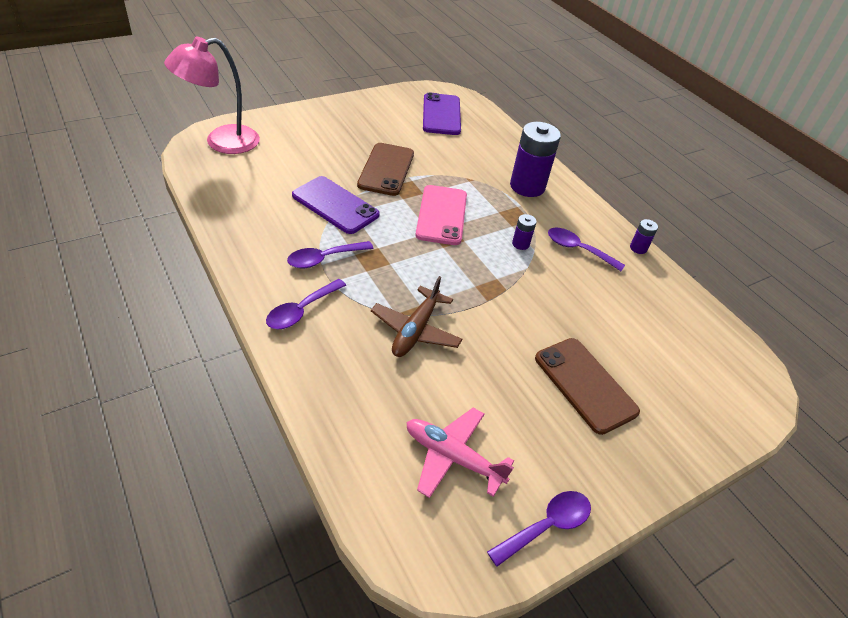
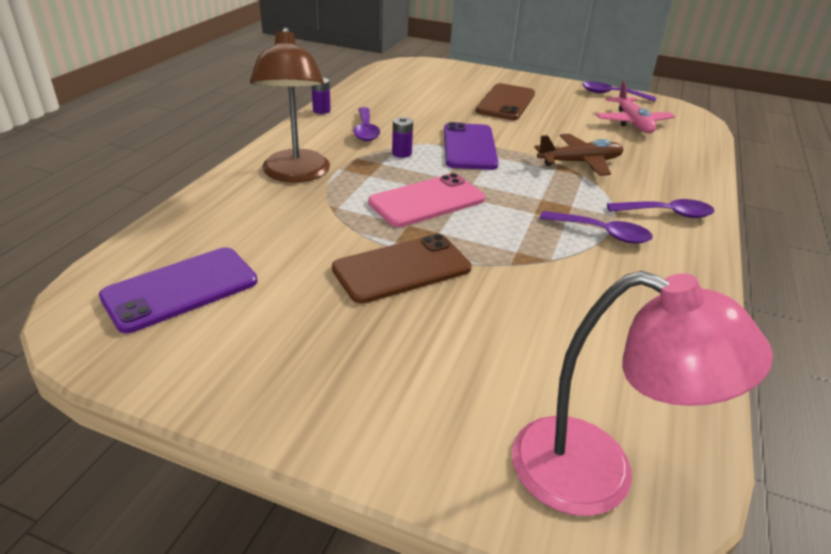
camera: 125 degrees left, 10 degrees down
purple phone [292,176,380,234] -> purple phone moved to [444,122,499,170]
purple battery [510,122,561,197] -> brown lamp [250,27,330,182]

